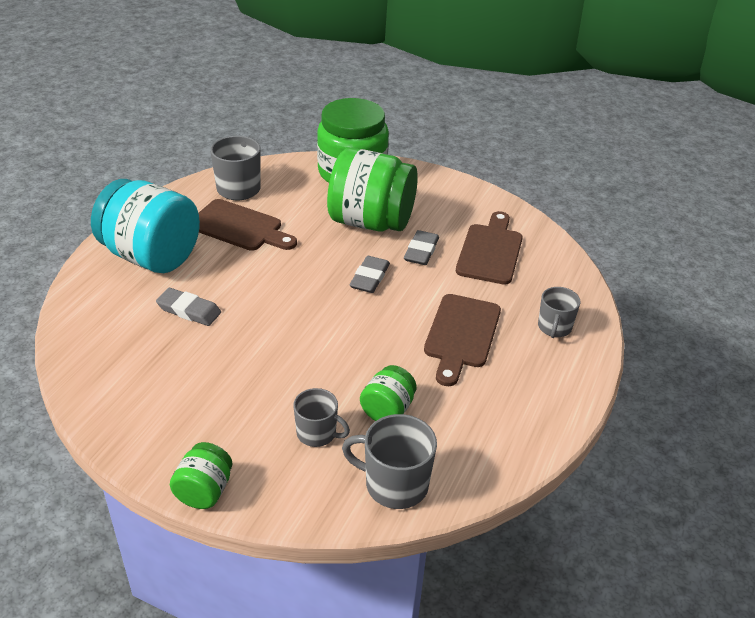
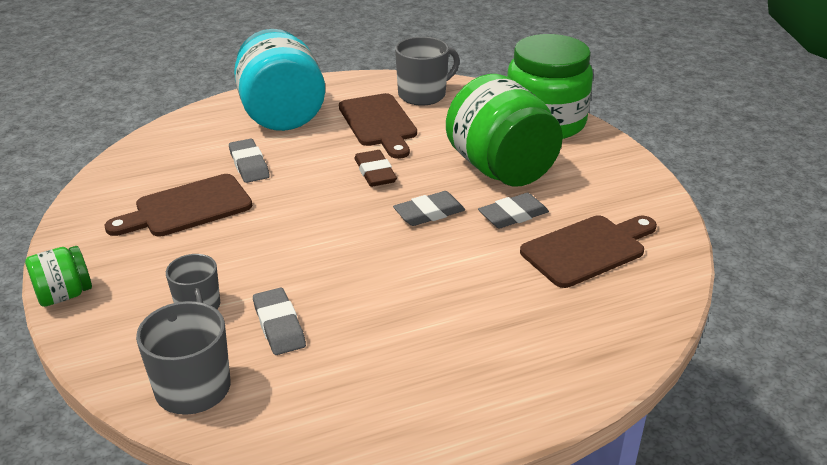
camera: 45 degrees right, 5 degrees down
green jar [360,365,417,421] -> grey eraser [253,288,306,355]
brown cutting board [424,294,501,386] -> brown cutting board moved to [105,174,252,237]
grey mug [538,287,580,338] -> none
none -> brown eraser [354,150,397,187]

